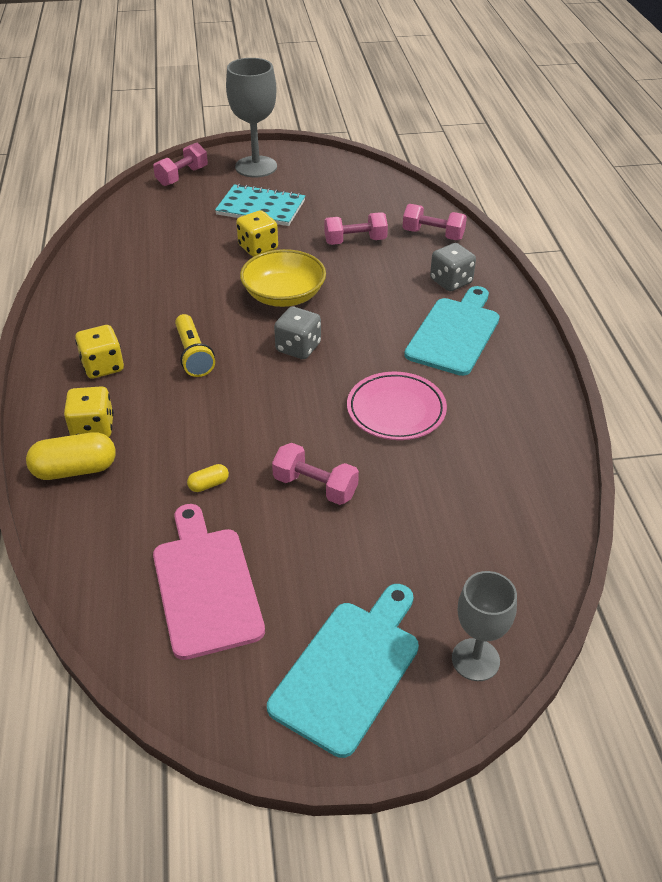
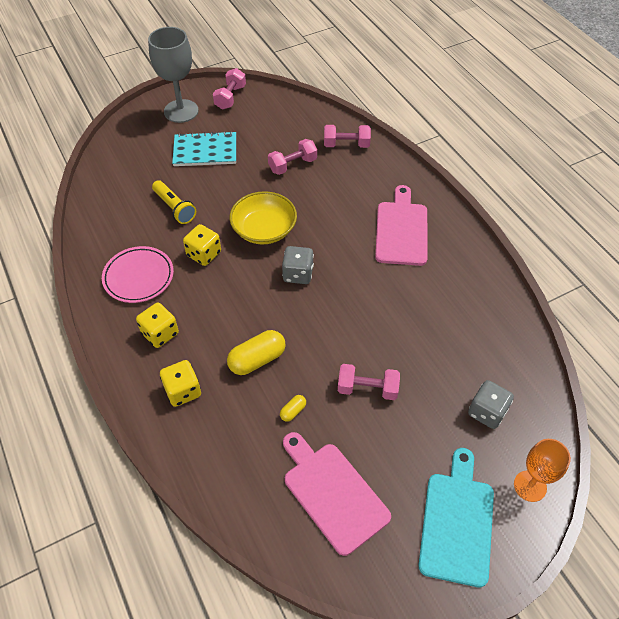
camera: 20 degrees left, 10 degrees up
yellow capsule [26,432,116,480] -> yellow capsule moved to [227,330,286,375]
pink dumbbell [153,143,208,186] -> pink dumbbell moved to [213,68,246,110]
yellow flashlight [175,314,215,377] -> yellow flashlight moved to [152,180,196,224]
yellow dice [236,210,278,257] -> yellow dice moved to [183,224,221,266]
pink plate [347,372,447,440] -> pink plate moved to [102,246,174,303]
turquoise cutting board [404,286,500,376] -> pink cutting board [375,185,428,266]
grey dice [430,243,476,291] -> grey dice moved to [468,380,514,429]
grey goblet [452,571,517,681] -> orange goblet [514,439,571,502]

